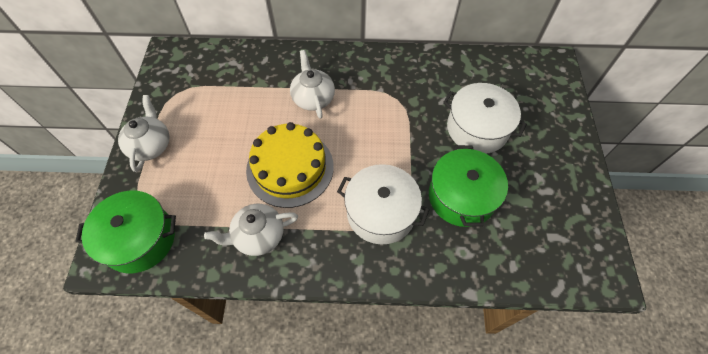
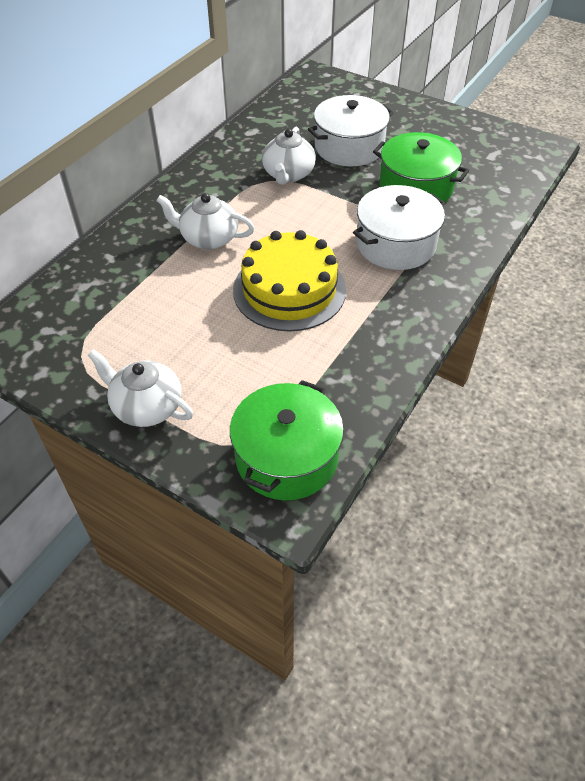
camera: 60 degrees left, 10 degrees down
white teapot [204,204,298,256] -> white teapot moved to [262,127,316,185]

